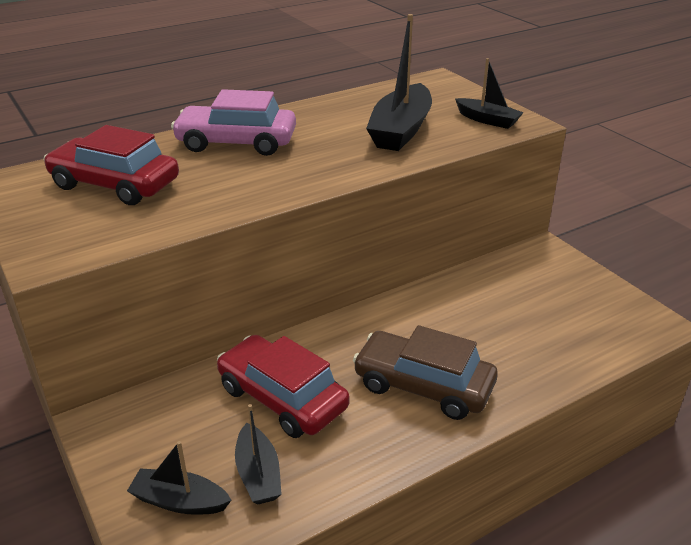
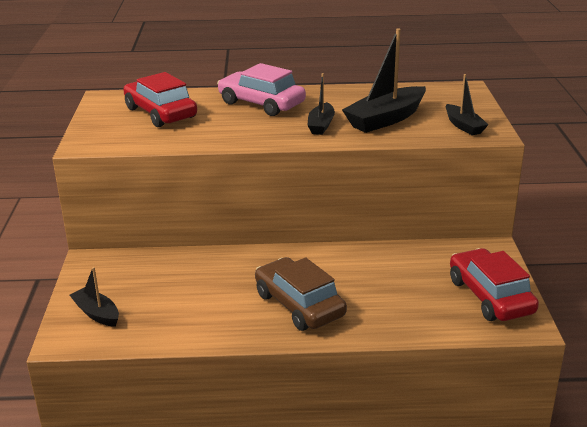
camera: 30 degrees right, 5 degrees down
red car [217,335,350,438] -> red car moved to [450,248,539,321]
black boat [235,404,282,505] -> black boat moved to [307,73,335,135]

